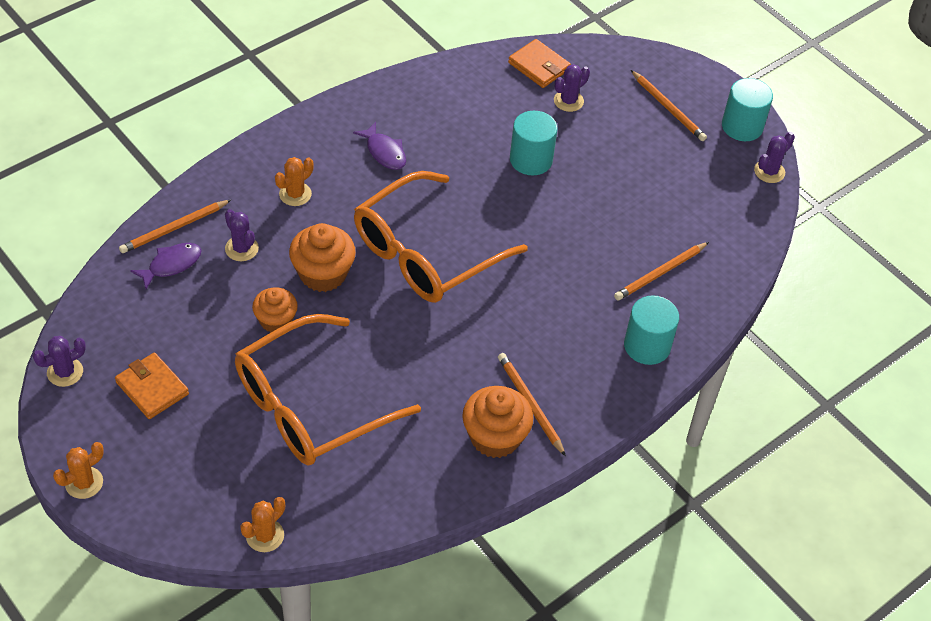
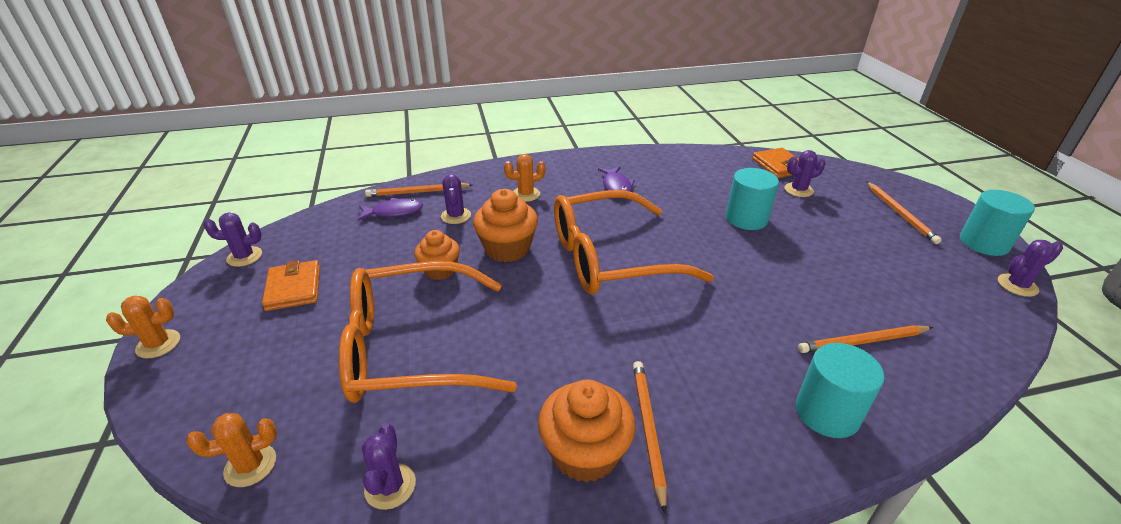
camera: 30 degrees right, 15 degrees down
none -> purple cactus [362,423,416,510]

